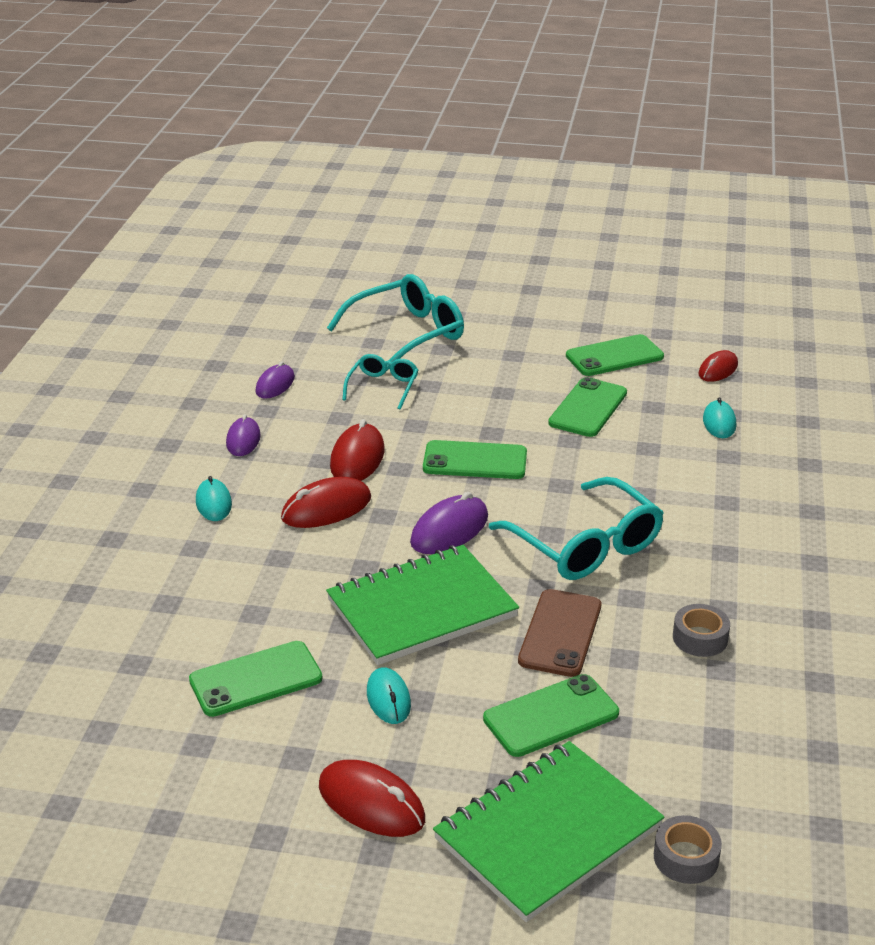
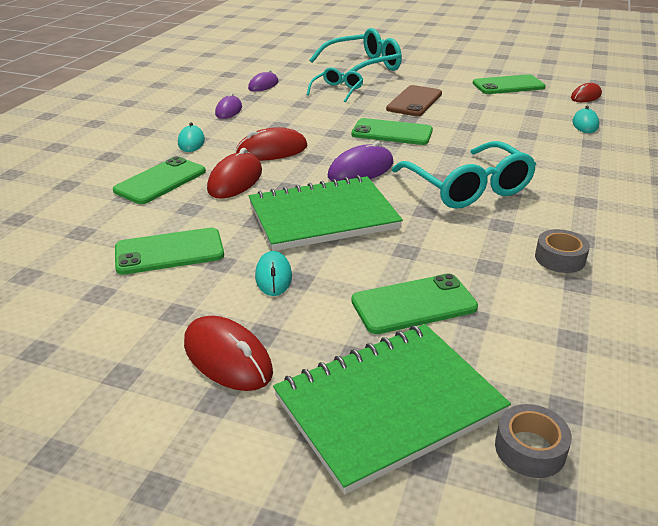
camera: 10 degrees right, 0 degrees up
red mouse [330,419,385,481] -> red mouse moved to [207,148,262,199]
brown phone [518,589,601,677] -> brown phone moved to [386,85,442,116]
green phone [548,377,627,437] -> green phone moved to [113,156,206,204]

